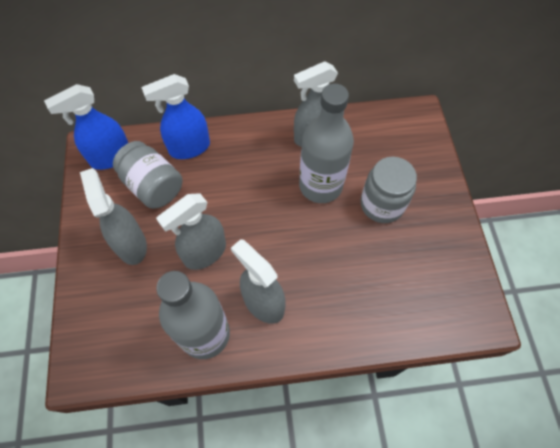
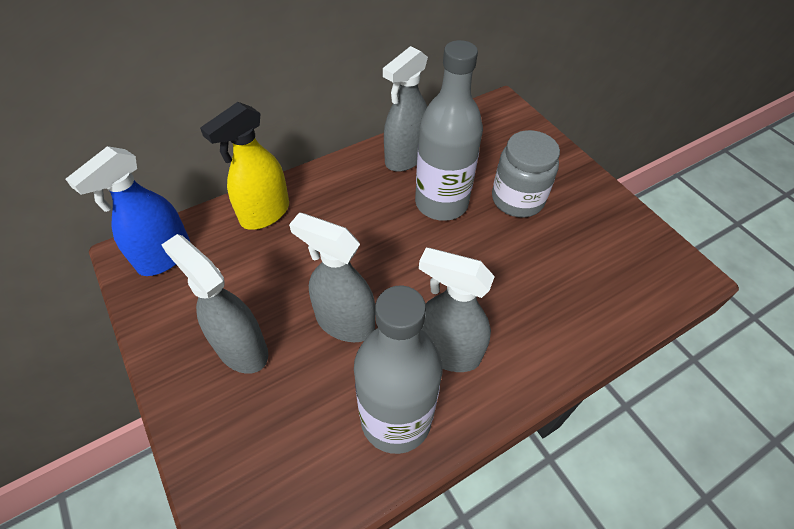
camera: 25 degrees left, 10 degrees down
grey jar [113,141,183,209] -> none
blue spray bottle [141,74,210,159] -> yellow spray bottle [200,102,289,230]
grey spray bottle [156,193,226,270] -> grey spray bottle turned 90 degrees clockwise [289,212,375,342]

